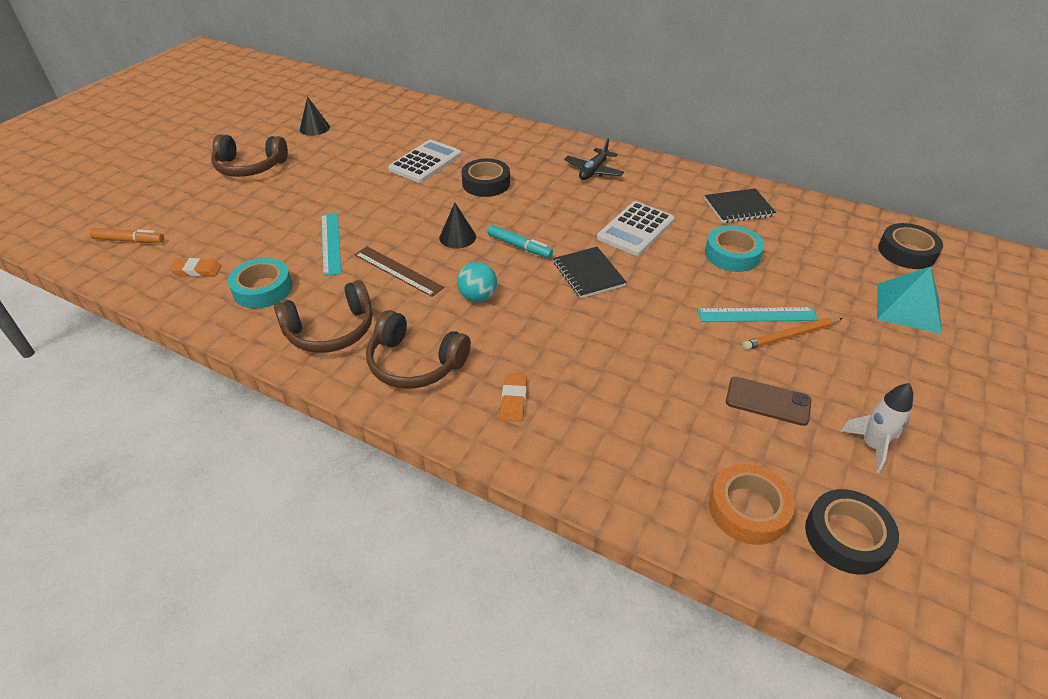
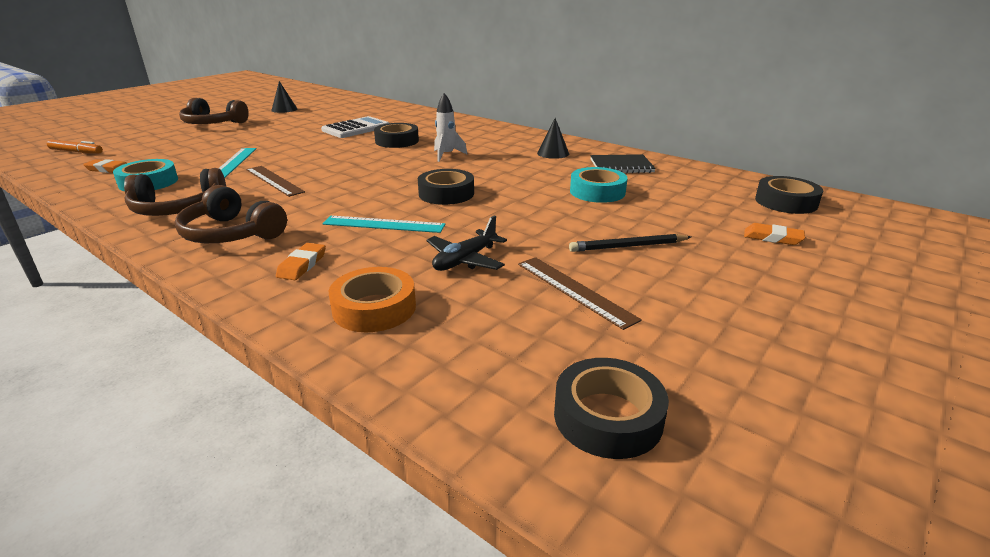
camera: 10 degrees right, 15 degrees down
black cone [439,203,476,248] -> black cone moved to [537,118,569,159]
turquoise ball [457,262,497,302] -> none
turquoise marker [487,225,553,258] -> none
black notebook [553,247,627,298] -> black tape [418,169,474,205]
black plane [564,138,624,180] -> black plane moved to [426,215,507,271]
white calculator [597,201,674,256] -> none
turquoise ruler [698,307,818,322] -> turquoise ruler moved to [322,216,445,233]
orange tape [709,464,795,545] -> orange tape moved to [329,267,416,332]
brown phone [726,377,811,426] -> brown ruler [518,257,642,330]
orange pencil [742,318,843,350] -> black pencil [569,234,691,252]
white rocket [840,383,913,473] -> white rocket moved to [434,93,467,162]
turquoise pyramid [877,267,942,334] -> orange eraser [744,223,805,245]

